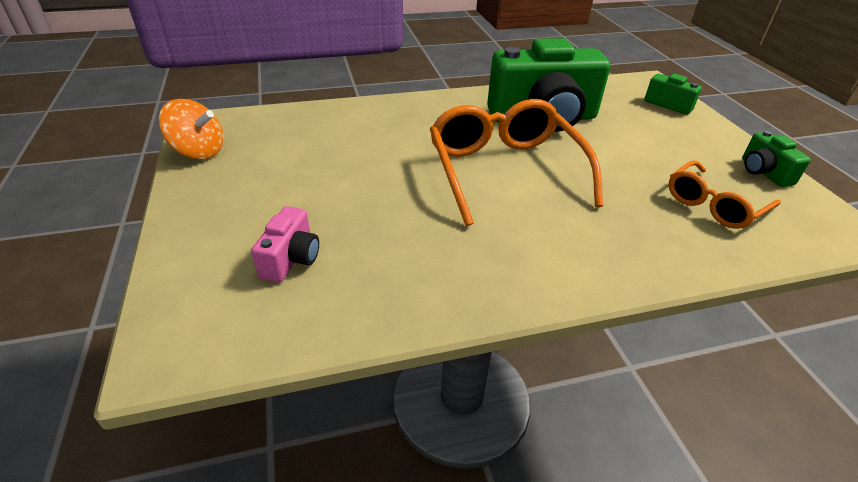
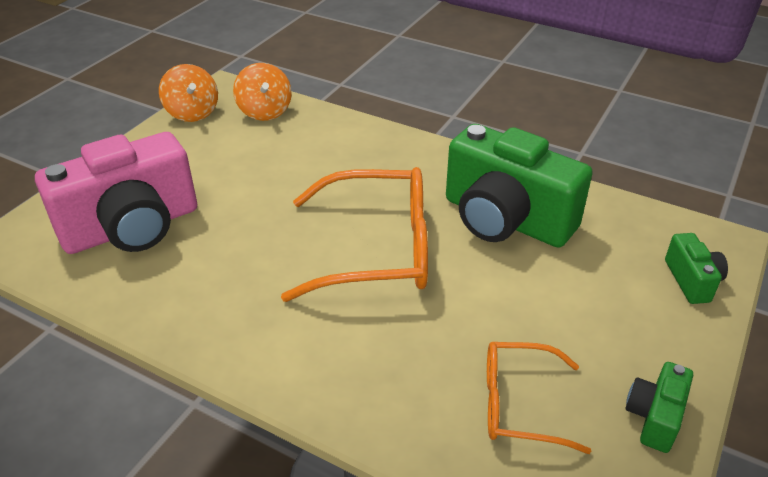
camera: 45 degrees right, 0 degrees up
pink camera [251,206,319,283] -> pink camera [35,132,197,254], size x2.23
orange glasses [430,99,603,226] -> orange glasses turned 60 degrees clockwise [281,167,428,302]
none -> orange spinning top [233,63,292,121]

